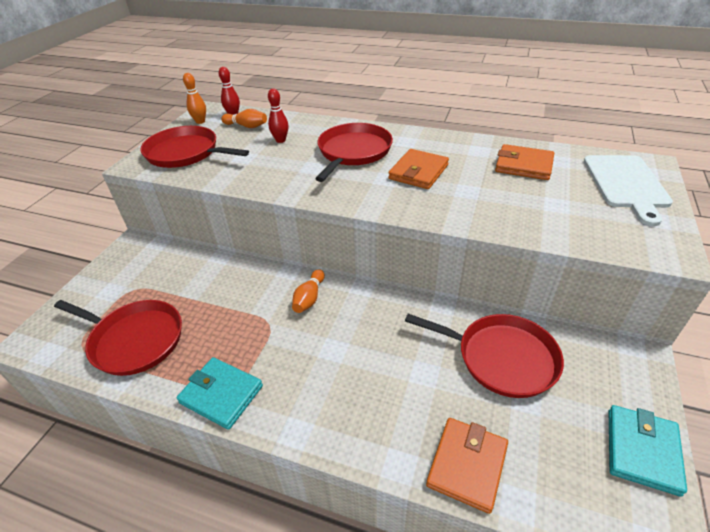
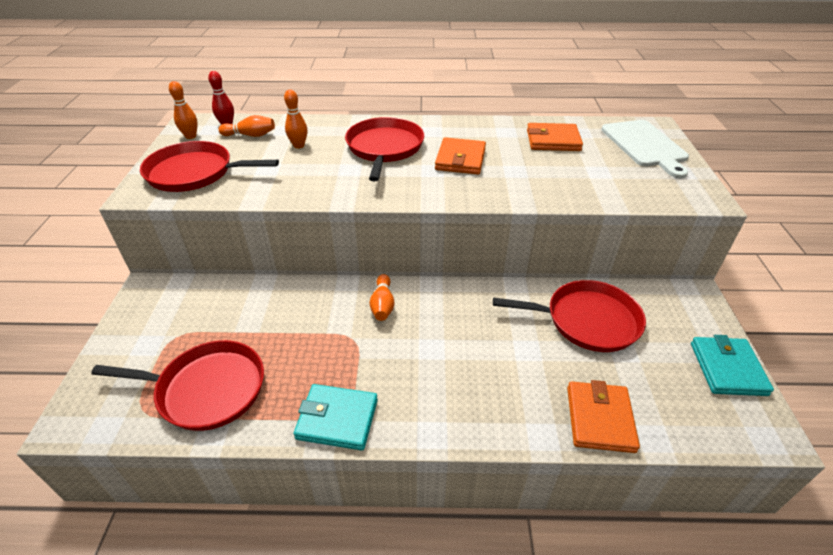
camera: 20 degrees left, 0 degrees up
red bowling pin [268,89,289,143] -> orange bowling pin [284,89,308,149]

